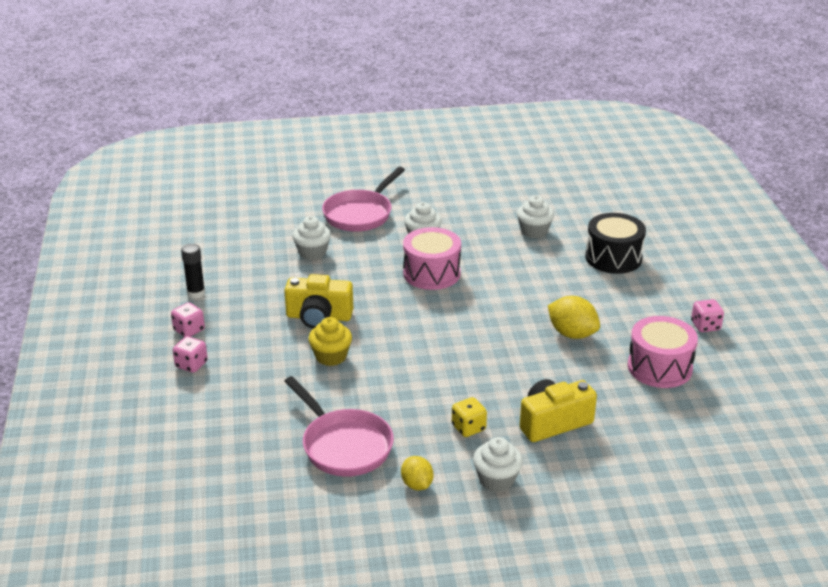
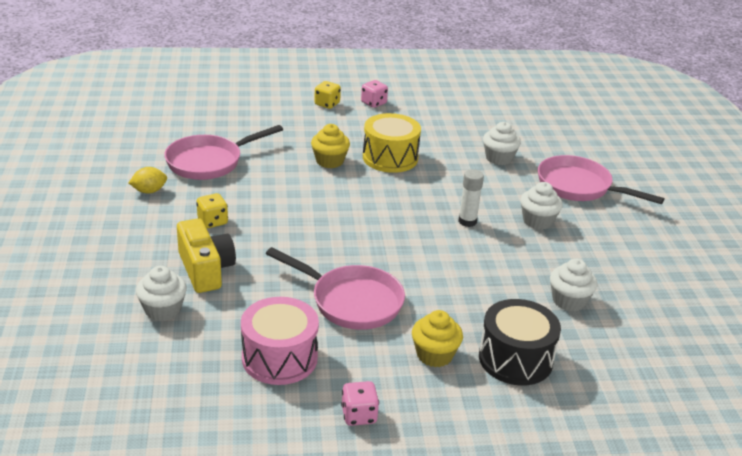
camera: 90 degrees right, 0 degrees up
pink dice [173,336,208,373] -> yellow dice [314,81,341,109]
black glue stick [181,244,205,298] -> none
yellow camera [284,274,353,329] -> yellow drum [363,113,421,173]
pink drum [403,227,461,290] -> white glue stick [458,169,484,227]
white cupcake [473,437,523,492] -> white cupcake moved to [136,266,187,321]
yellow lemon [548,296,600,339] -> pink pan [266,247,405,330]
none -> yellow cupcake [412,310,463,367]

